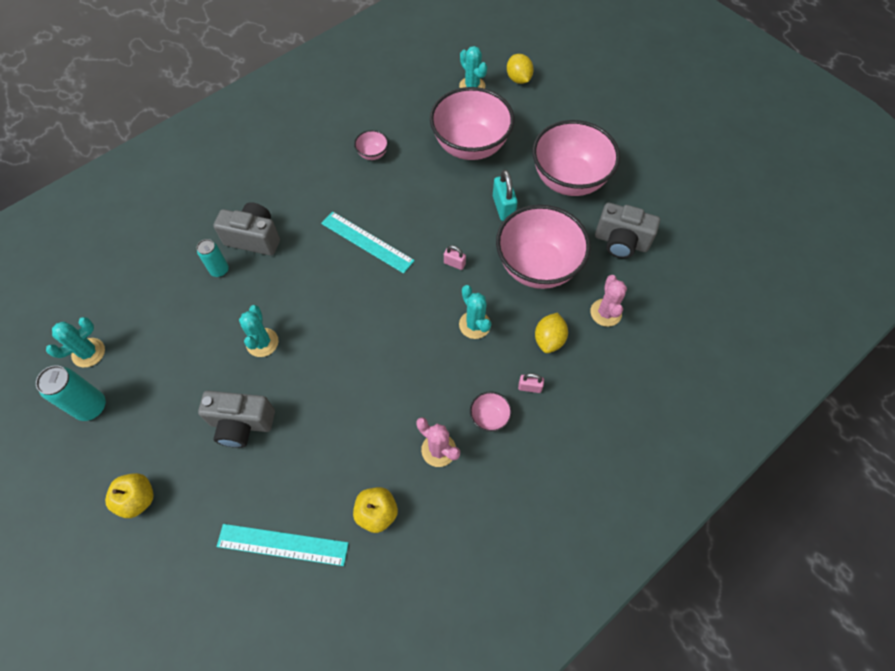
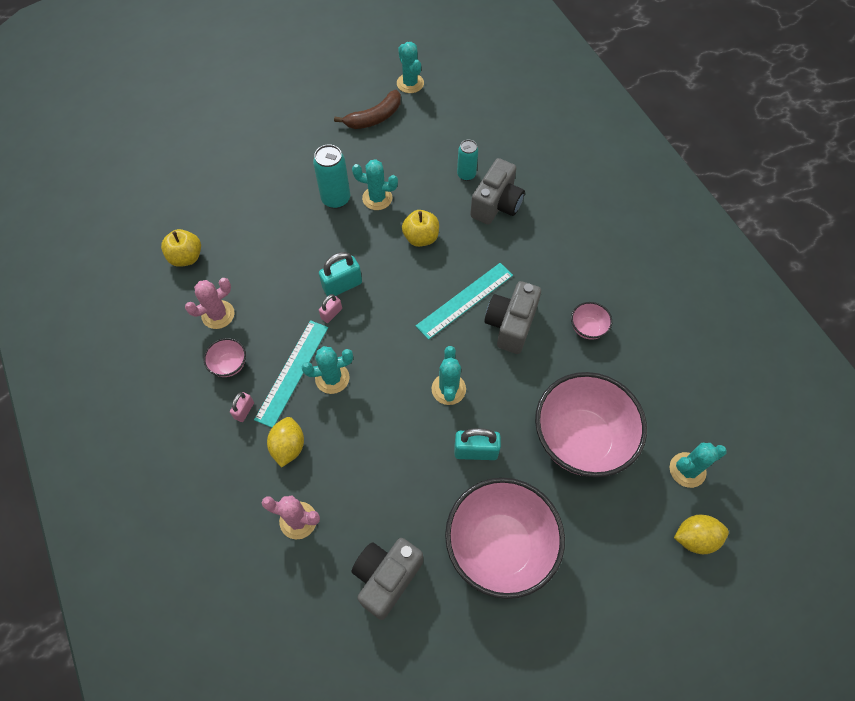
camera: 105 degrees right, 0 degrees up
turquoise can [36,365,106,421] -> turquoise can moved to [313,144,350,209]
yellow apple [105,473,154,518] -> yellow apple moved to [402,210,439,247]
grey camera [198,391,275,448] -> grey camera moved to [485,281,541,354]
turquoise ruler [216,524,349,566] -> turquoise ruler moved to [254,320,328,428]
pink padlock [444,245,466,270] -> pink padlock moved to [319,294,342,323]
pink bowl [496,205,591,289] -> none
yellow lemon [535,312,568,353] -> yellow lemon turned 60 degrees clockwise [267,417,304,468]
none -> turquoise padlock [319,252,362,296]
none -> brown banana [334,90,401,129]
none -> turquoise cactus [432,346,466,405]

